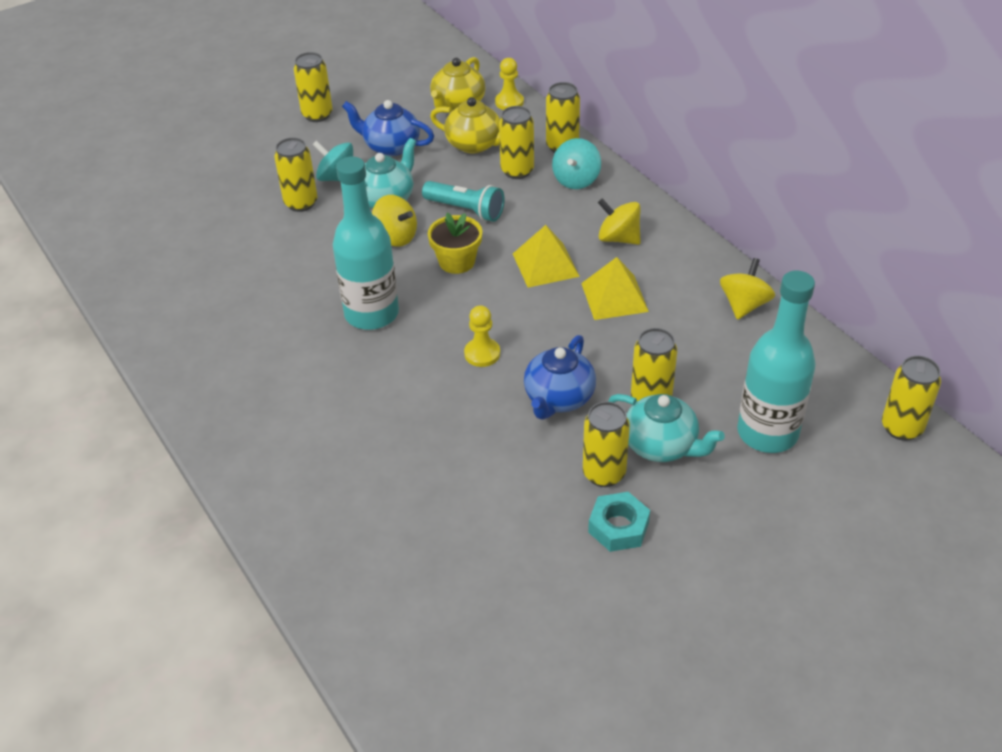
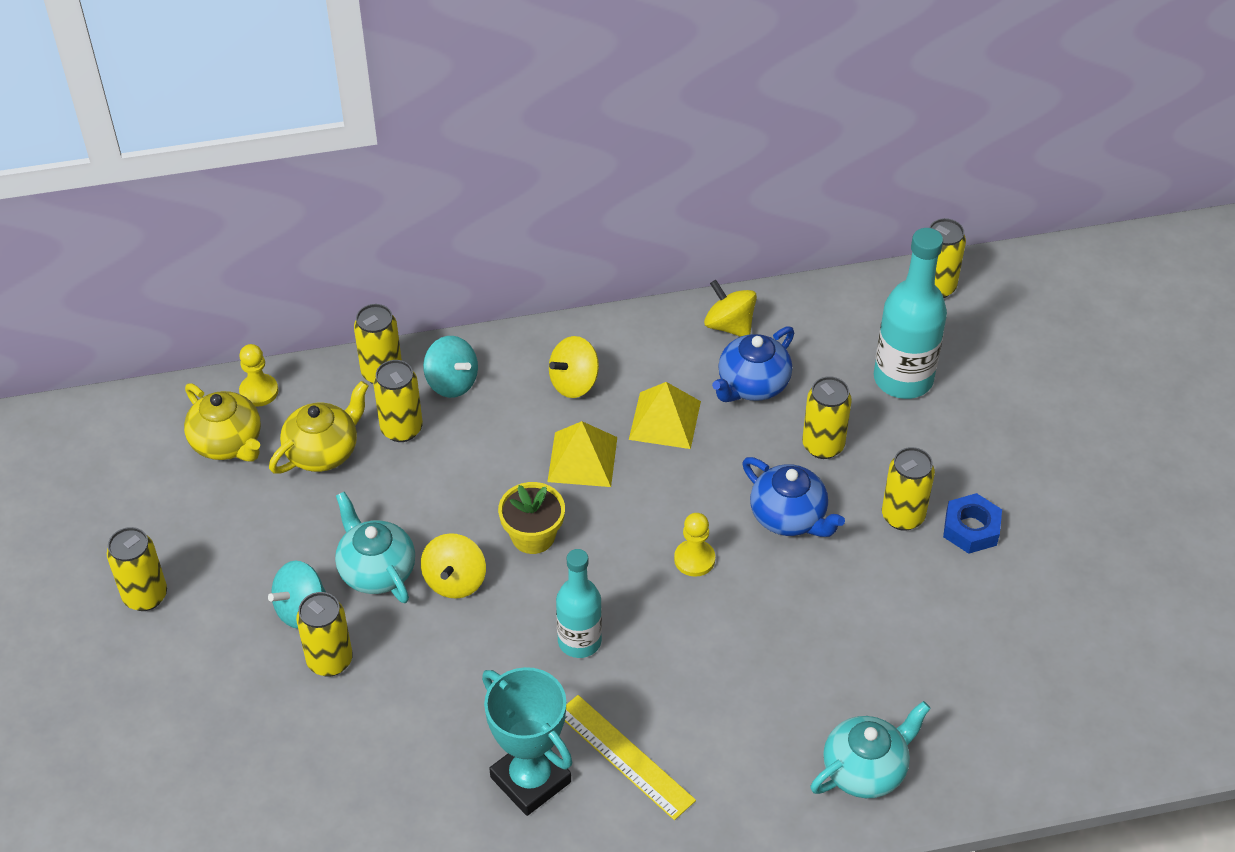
camera: 70 degrees left, 5 degrees up
turquoise bottle [333,157,399,330] -> turquoise bottle [556,549,602,658], size x0.66
blue teapot [342,100,434,156] -> blue teapot moved to [712,326,794,402]
yellow spinning top [372,195,417,247] -> yellow spinning top turned 135 degrees clockwise [421,533,486,599]
turquoise flashlight [422,181,505,222] -> none
turquoise nut [588,492,650,552] -> blue nut [943,493,1002,554]
turquoise teapot [608,394,725,462] -> turquoise teapot moved to [810,701,931,798]
none -> turquoise trophy [482,667,572,816]
none -> yellow ruler [565,695,696,820]

